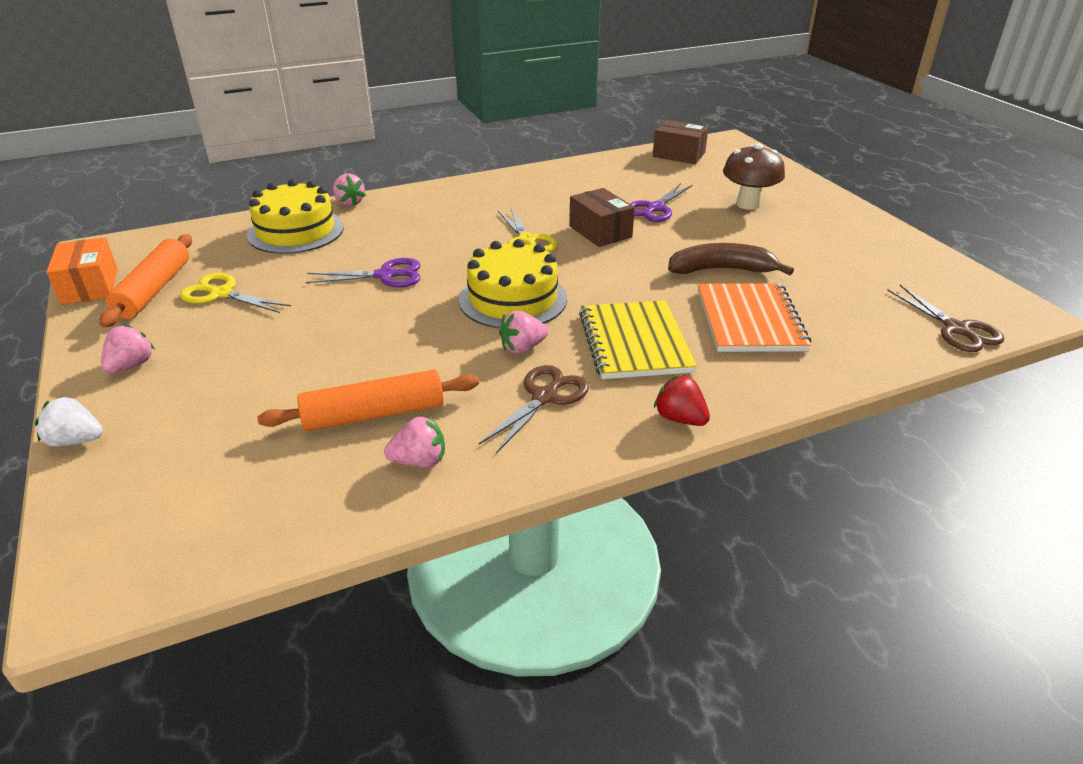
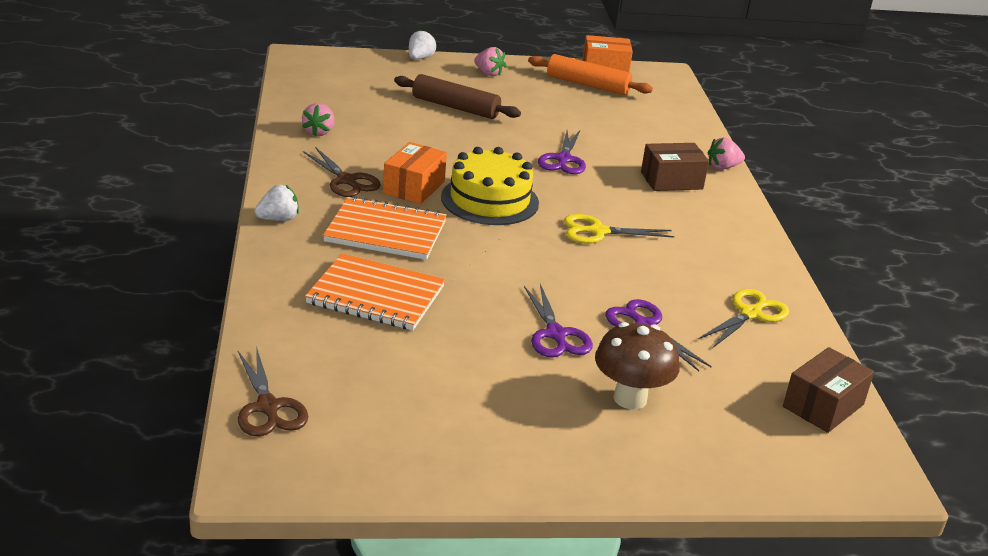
camera: 105 degrees right, 5 degrees down
yellow scissors [180,273,291,313] -> yellow scissors moved to [698,289,789,348]
yellow cake [247,179,344,254] -> none
orange rolling pin [257,370,479,431] -> none
pink strawberry [499,311,548,354] -> orange box [383,142,447,204]
brown box [569,188,635,247] -> brown box moved to [641,143,709,191]
yellow notebook [579,300,697,379] -> orange notebook [323,196,447,260]
red strawberry [654,375,710,426] -> white strawberry [254,185,299,221]
brown banana [668,243,794,275] -> none
brown scissors [887,285,1004,352] -> brown scissors turned 105 degrees counterclockwise [238,346,308,436]
none -> brown rolling pin [394,74,521,119]
none -> purple scissors [524,284,593,358]

